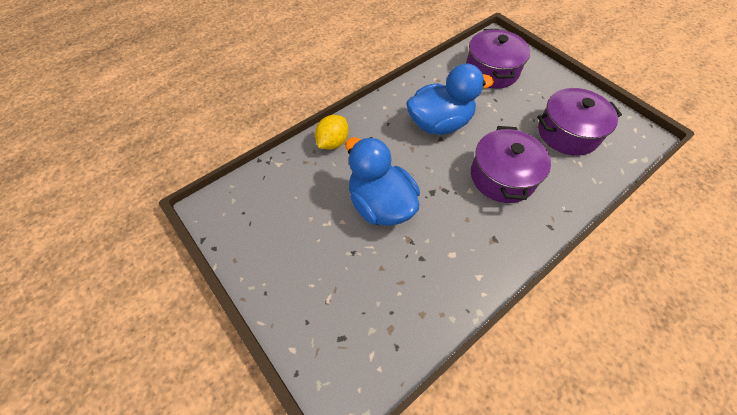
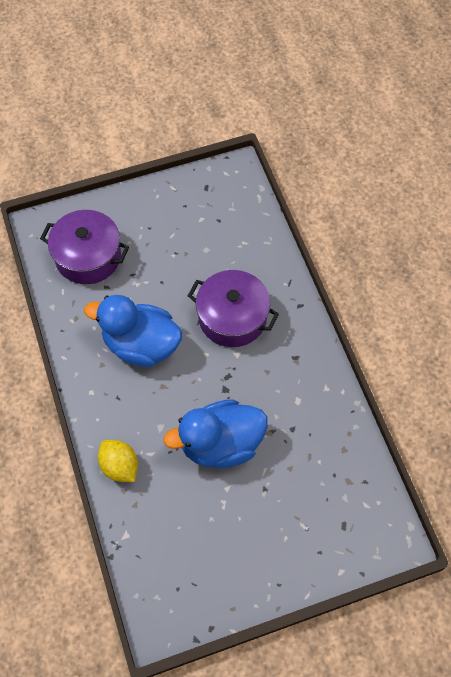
camera: 70 degrees left, 5 degrees up
blue duck [406,63,494,135] -> blue duck turned 75 degrees counterclockwise [84,295,182,367]
purple pot [537,88,622,156] -> none

